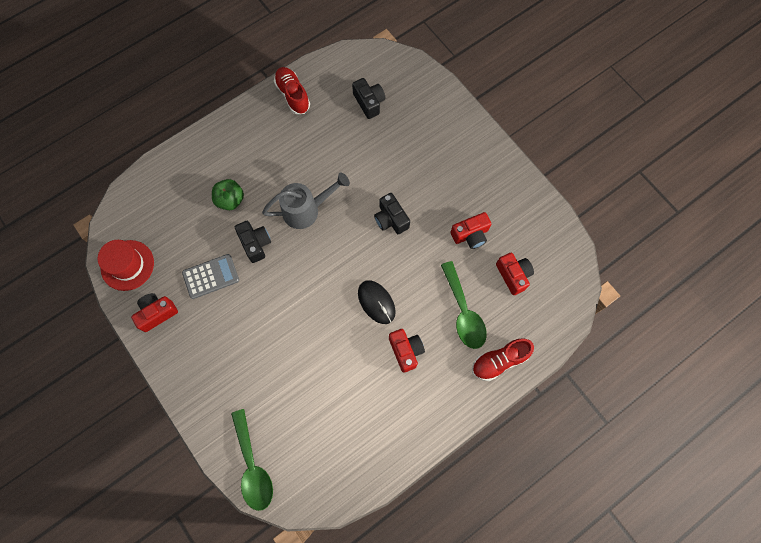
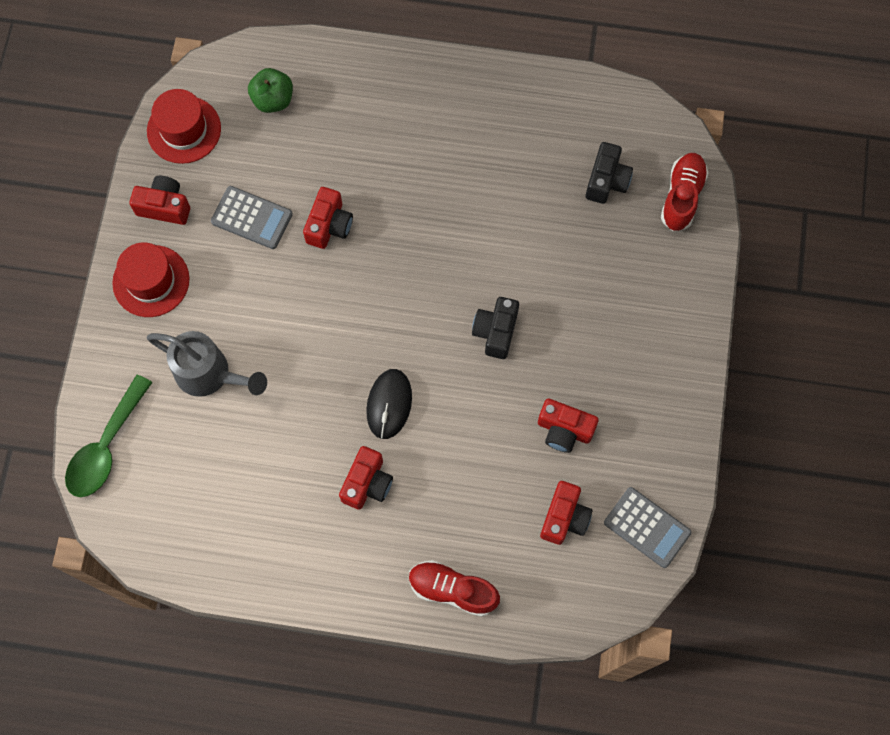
camera: 45 degrees right, 0 degrees up
green apple [212,179,244,210] -> green apple moved to [248,68,293,113]
black camera [235,221,271,263] -> red camera [303,187,353,249]
grey watering can [262,172,350,229] -> grey watering can moved to [146,331,267,397]
red shoe [274,67,310,114] -> red shoe moved to [661,153,708,231]
green spoon [441,261,487,349] -> none
none -> red hat [112,243,189,317]
none -> grey calculator [604,487,692,568]

